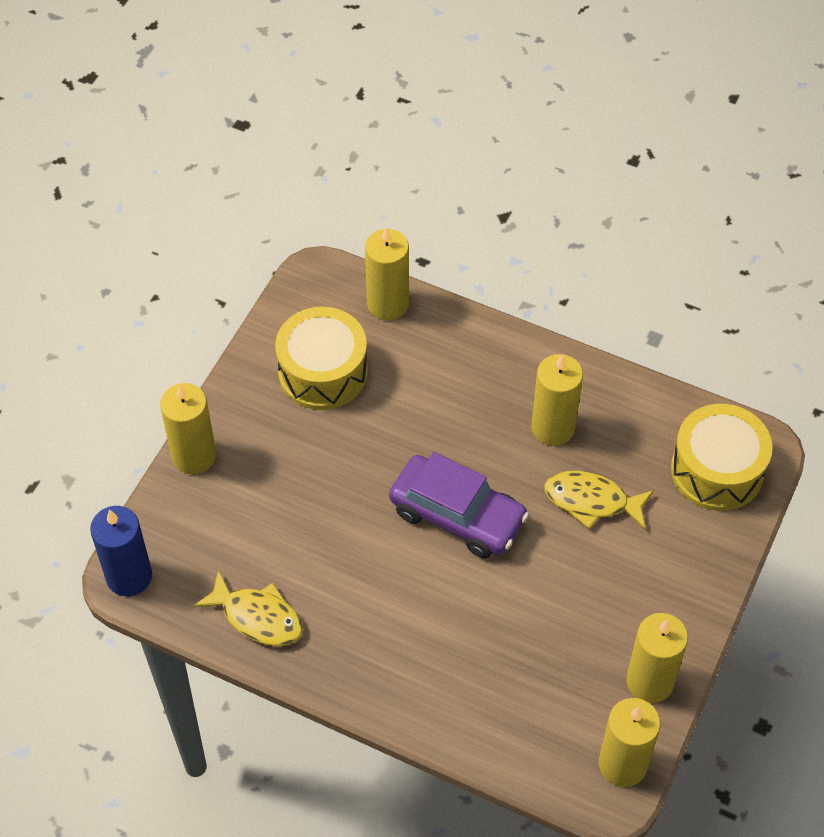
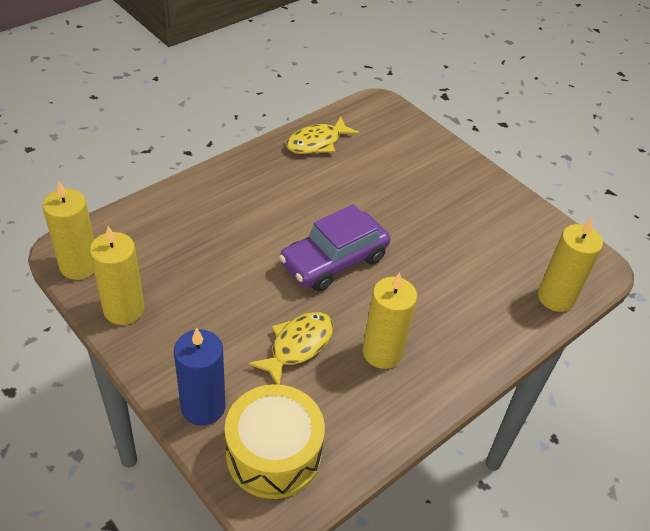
camera: 110 degrees right, 10 degrees down
blue candle [90,506,152,596] -> blue candle moved to [174,328,225,426]
yellow candle [160,383,216,474] -> none
yellow drum [275,307,368,410] -> none

